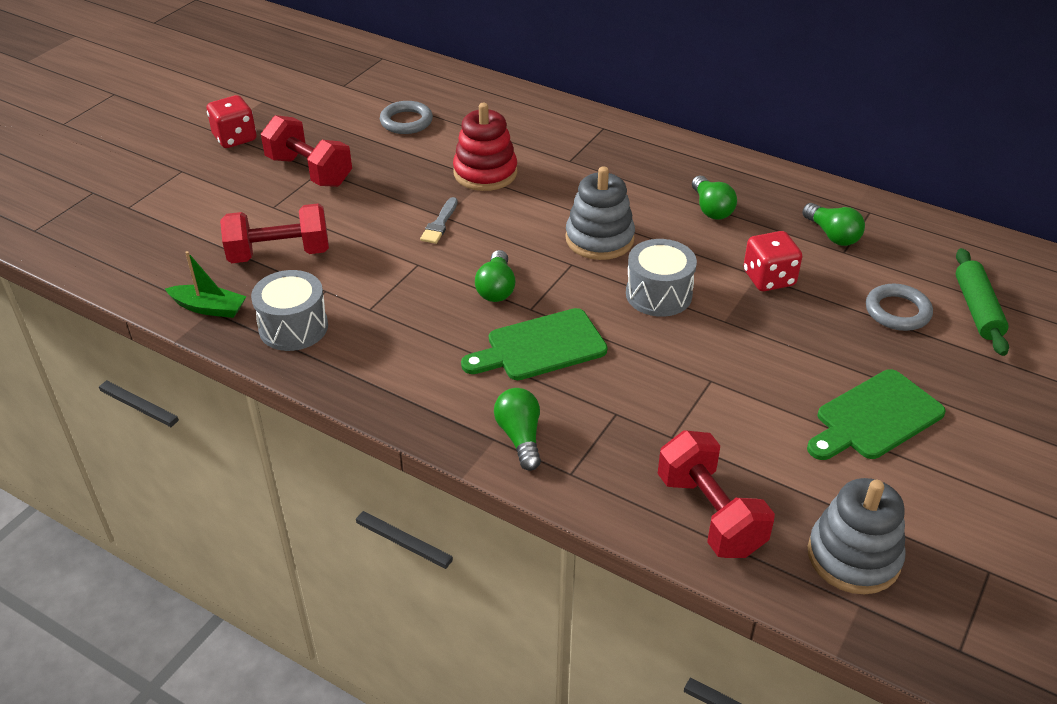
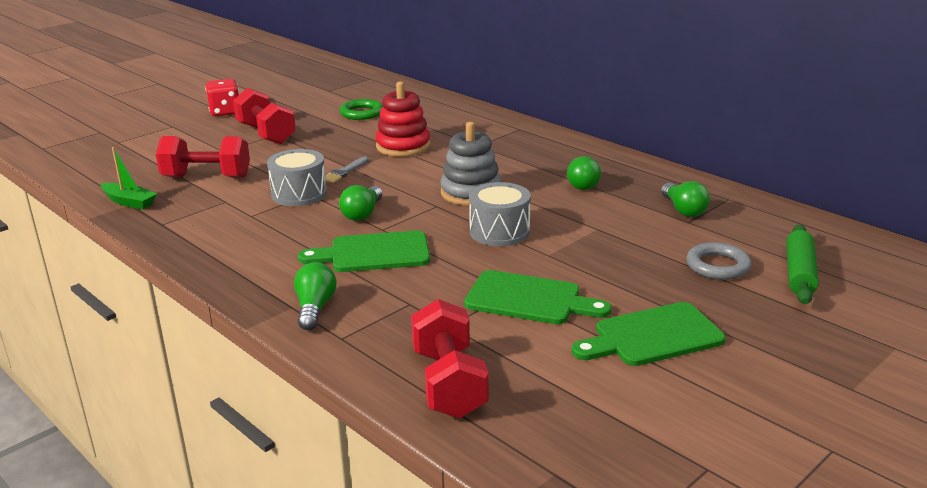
camera: 15 degrees right, 15 degrees down
grey drum [251,270,328,351] -> grey drum moved to [267,149,327,206]
grey ring [380,101,433,134] -> green ring [340,99,383,120]
red dice [744,231,802,291] -> none
grey stacking toy [808,478,906,594] -> none
none -> green cutting board [464,270,612,324]

